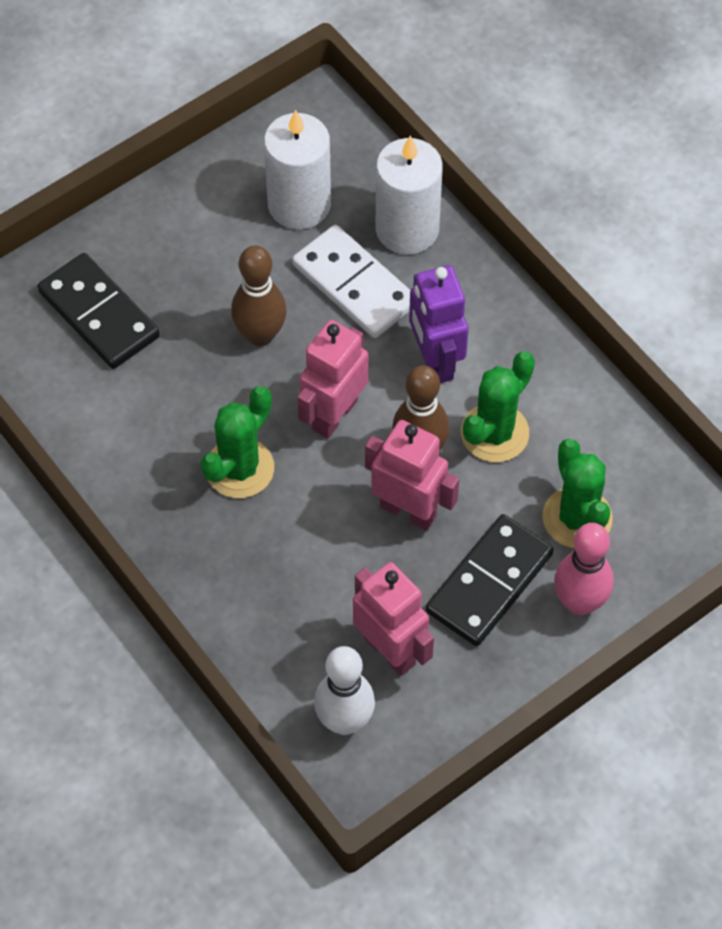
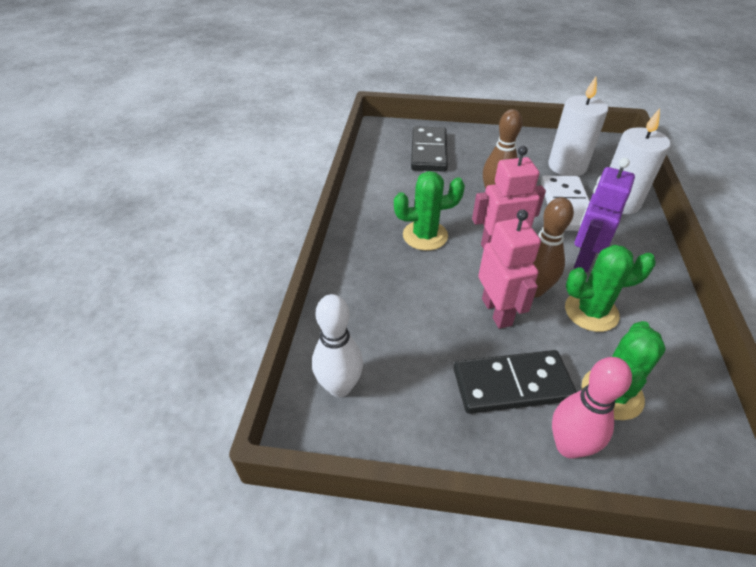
camera: 45 degrees right, 15 degrees down
pink robot [353,562,434,676] -> none

